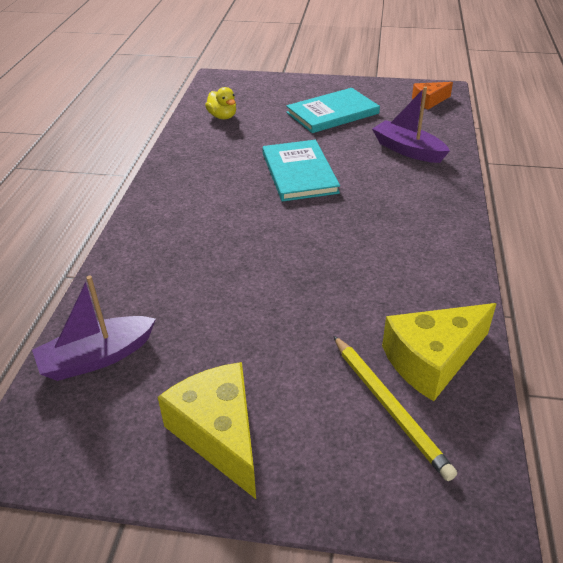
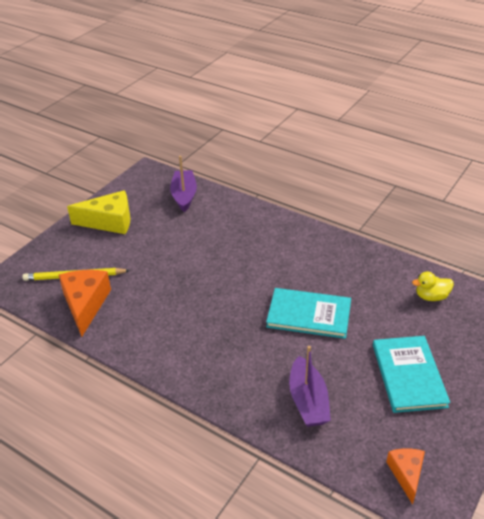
camera: 115 degrees right, 0 degrees up
purple boat [372,87,450,163] -> purple boat turned 105 degrees clockwise [289,346,331,427]
yellow cheese [382,303,497,401] -> orange cheese [59,270,111,337]

